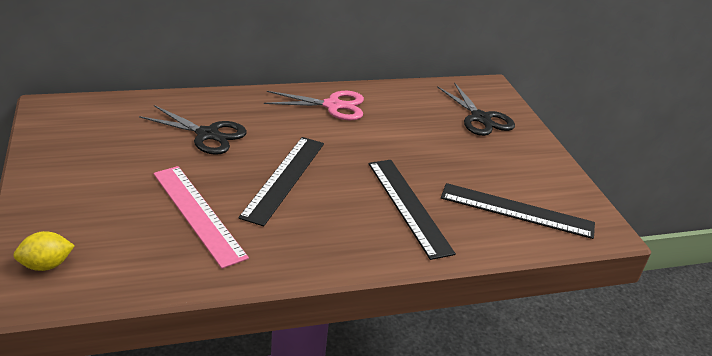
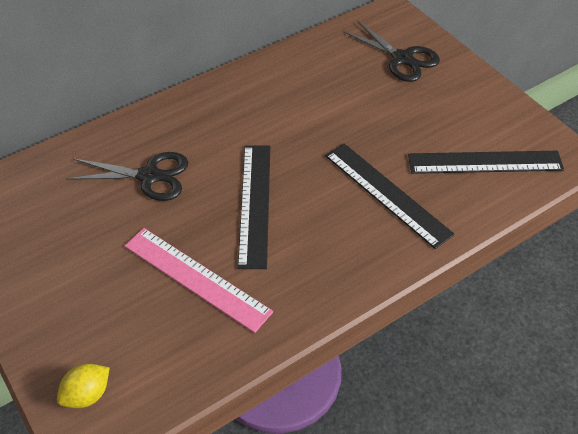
camera: 15 degrees left, 15 degrees up
pink scissors [264,91,364,120] -> none

